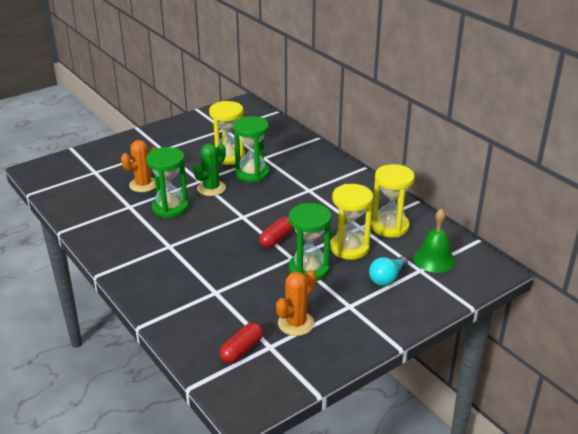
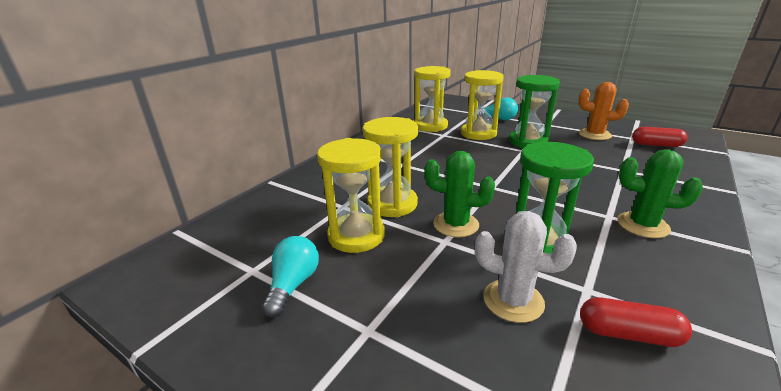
camera: 110 degrees left, 5 degrees down
orange cactus [121,140,156,192] -> white cactus [475,211,577,323]
green hourglass [233,116,269,182] -> yellow hourglass [363,117,418,217]
red capsule [259,217,293,248] -> red capsule moved to [580,298,692,347]
green bell [414,208,456,273] -> none
none -> turquoise light bulb [262,236,319,318]
none -> green cactus [617,149,703,238]

